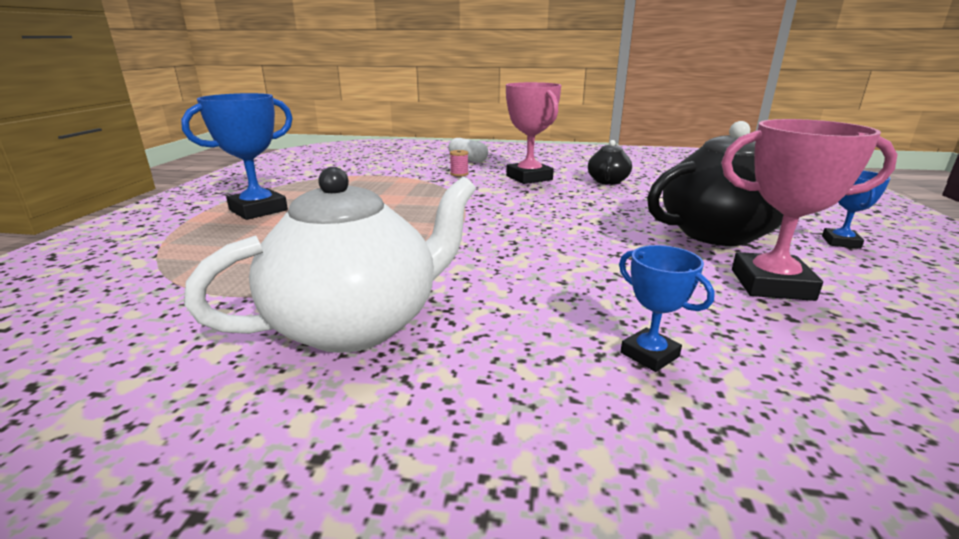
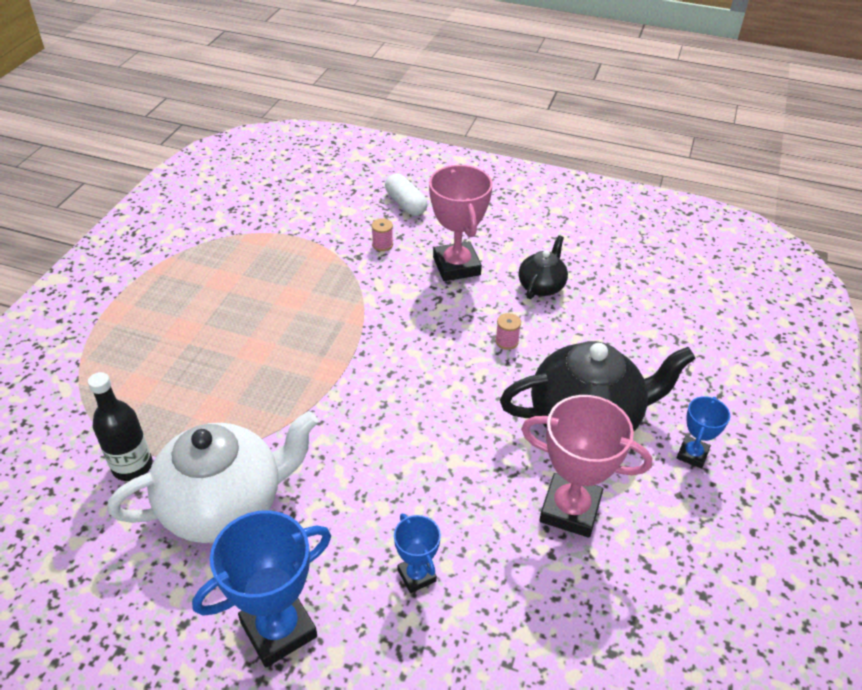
camera: 10 degrees right, 20 degrees up
blue trophy [181,93,293,220] -> blue trophy moved to [192,510,331,667]
none -> black bottle [88,372,153,481]
none -> pink spool [495,313,521,350]

